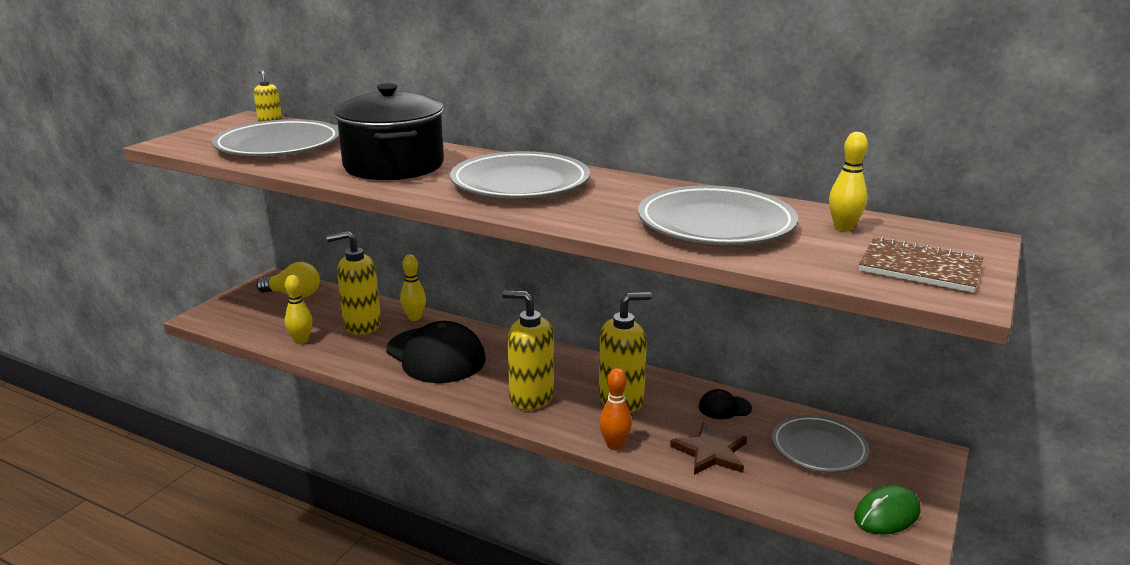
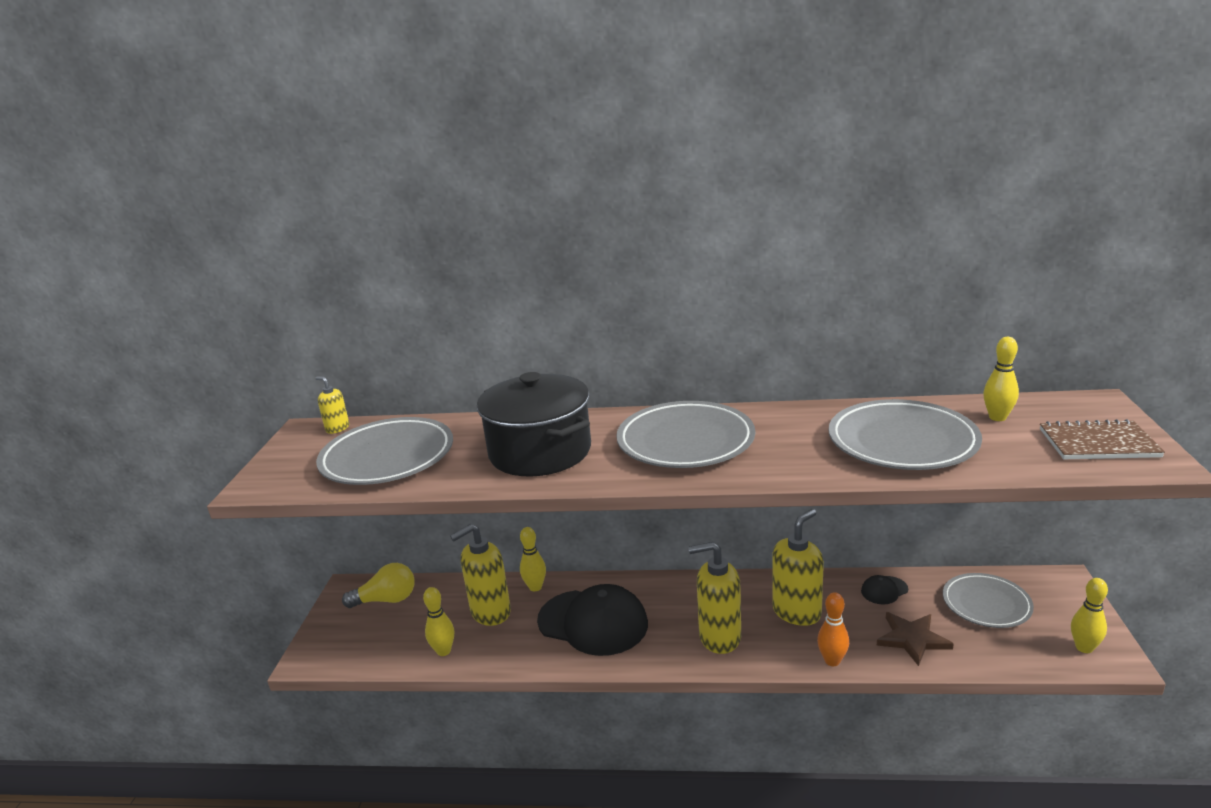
camera: 20 degrees left, 0 degrees up
green mouse [854,485,920,535] -> yellow bowling pin [1071,578,1108,653]

